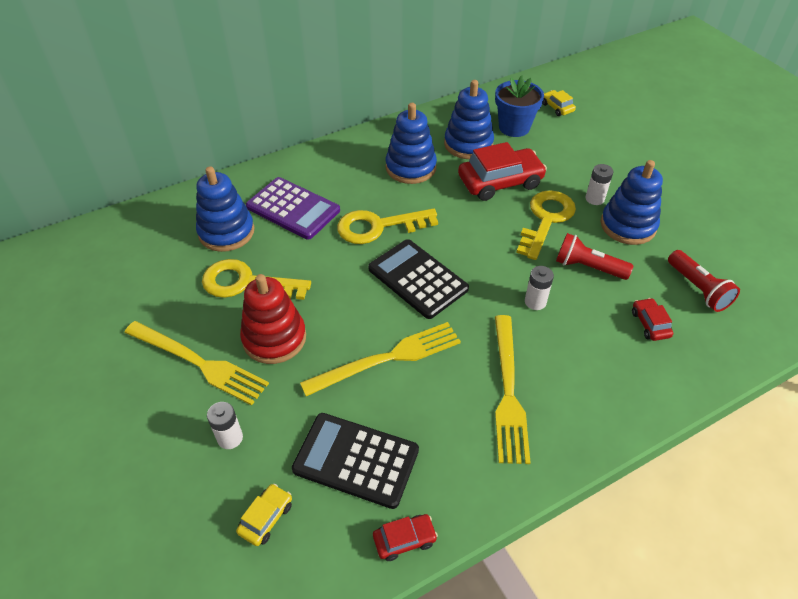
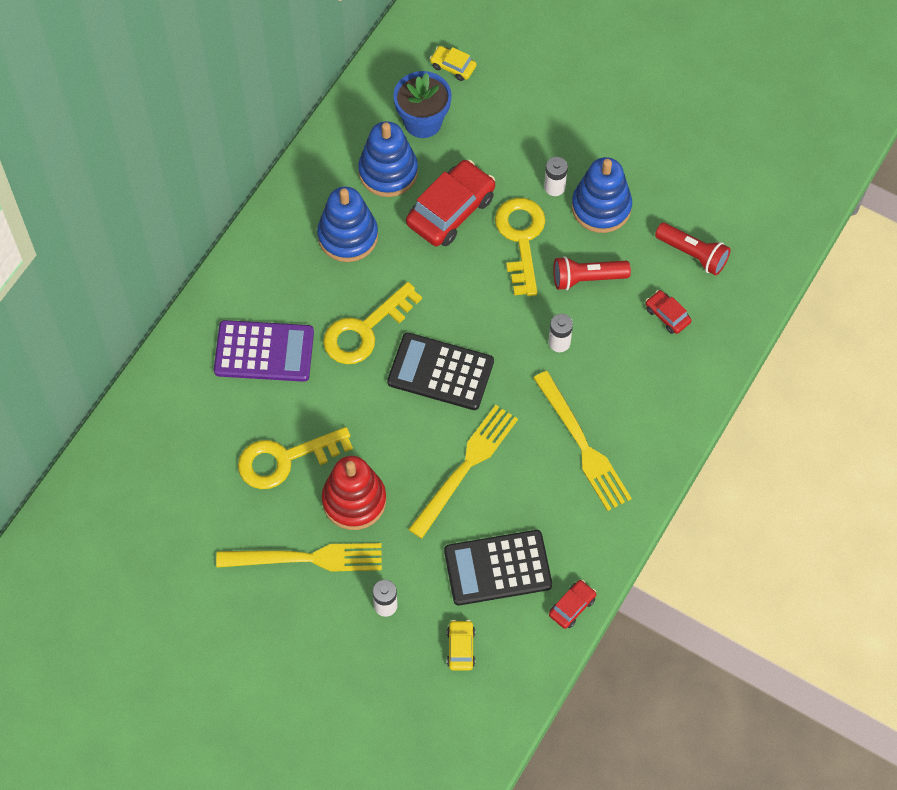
camera: 30 degrees left, 15 degrees up
blue stacking toy [196,166,254,252] -> none

